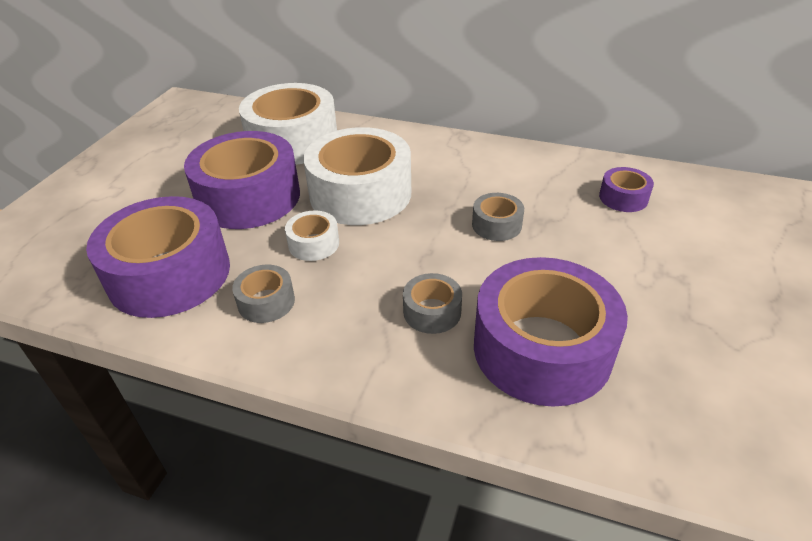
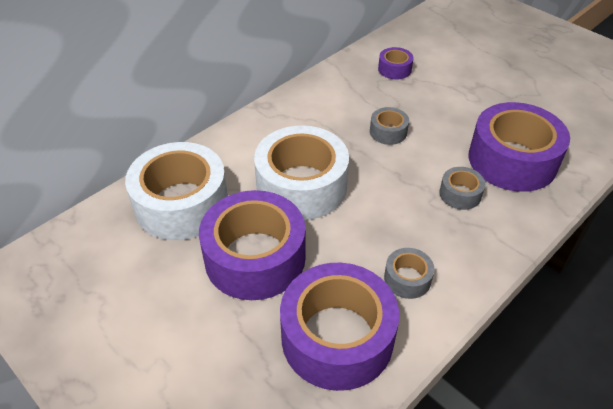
camera: 65 degrees left, 5 degrees up
white tape [285,210,339,261] -> none

